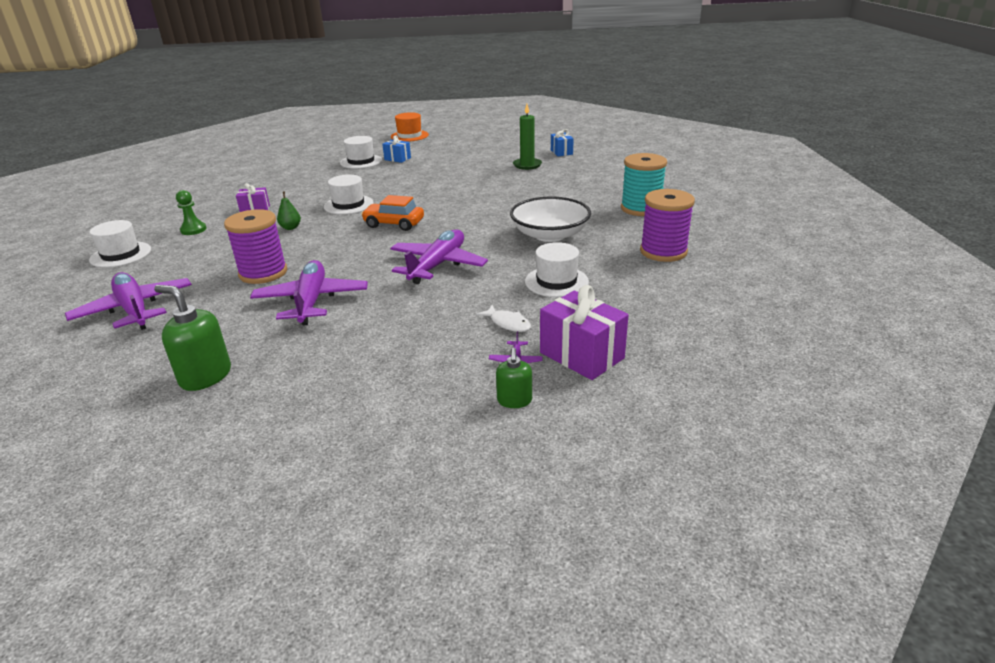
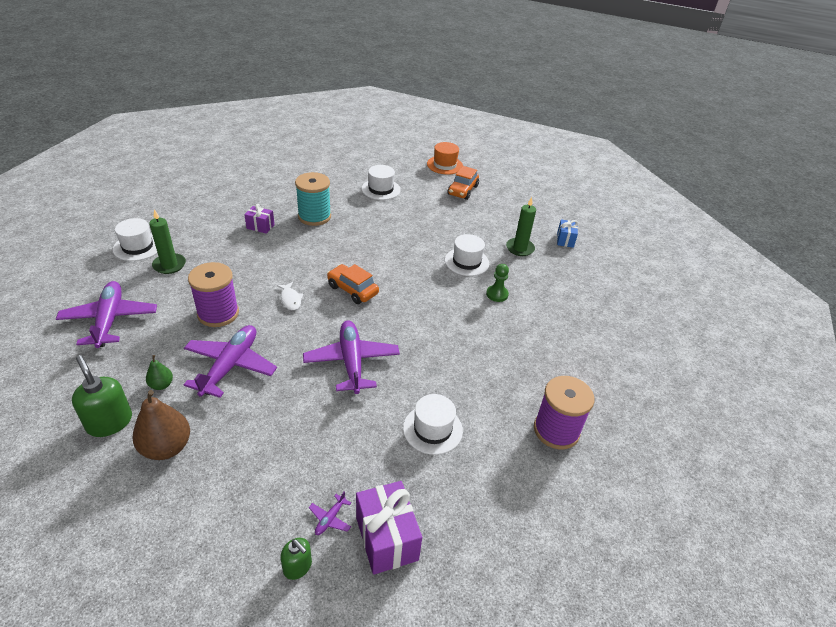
camera: 20 degrees right, 10 degrees up
green pawn [176,190,207,235] -> green pawn moved to [486,264,509,302]
green pear [277,192,301,230] -> green pear moved to [146,355,173,390]
white hat [324,175,374,215] -> white hat moved to [445,234,489,276]
blue gift [382,135,411,163] -> none
purple plane [390,230,488,284] -> purple plane turned 60 degrees counterclockwise [303,320,400,394]
white fish [476,305,531,332] -> white fish moved to [277,282,303,310]
green soap dispenser [496,348,532,408] -> green soap dispenser turned 75 degrees counterclockwise [280,538,312,580]
white bowl [510,197,591,242] -> none
turquoise spool [621,153,667,216] -> turquoise spool moved to [295,172,331,226]
none -> brown pear [132,390,190,460]
none -> green candle [149,209,186,274]
none -> orange car [448,166,479,200]

